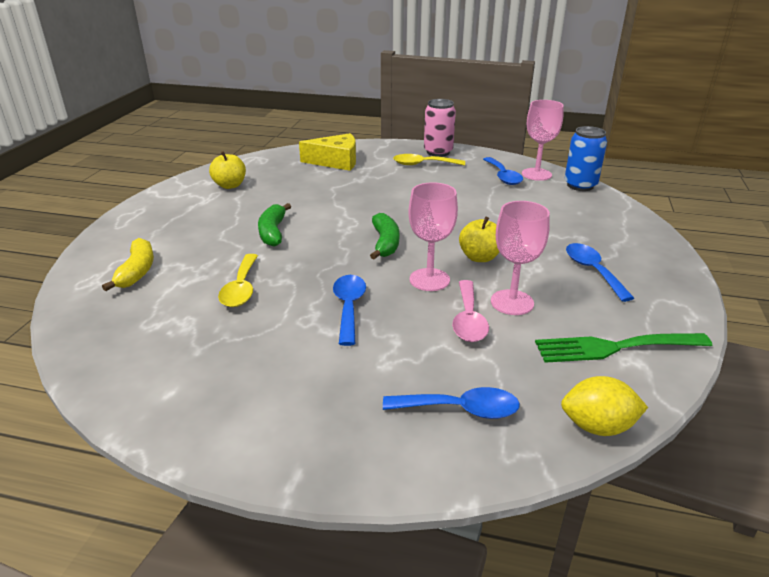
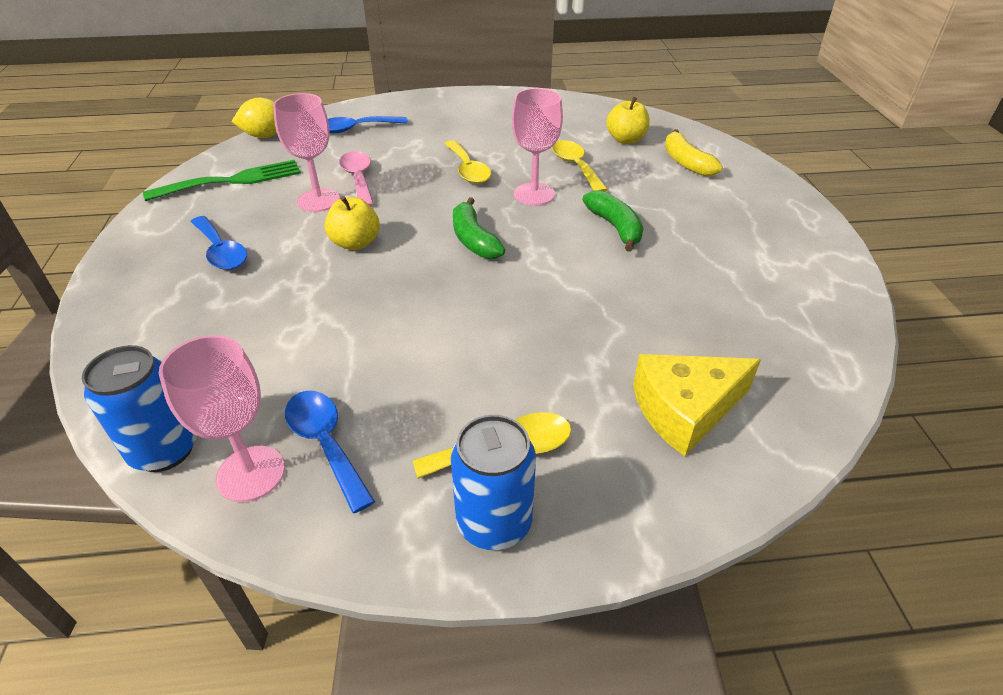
camera: 160 degrees right, 10 degrees up
yellow apple [209,151,246,189] -> yellow apple moved to [606,97,649,144]
blue spoon [333,275,366,346] -> yellow spoon [445,140,491,184]
pink goblet [409,182,458,291] -> pink goblet moved to [512,88,563,205]
pink can [424,99,456,157] -> blue can [451,415,536,550]

